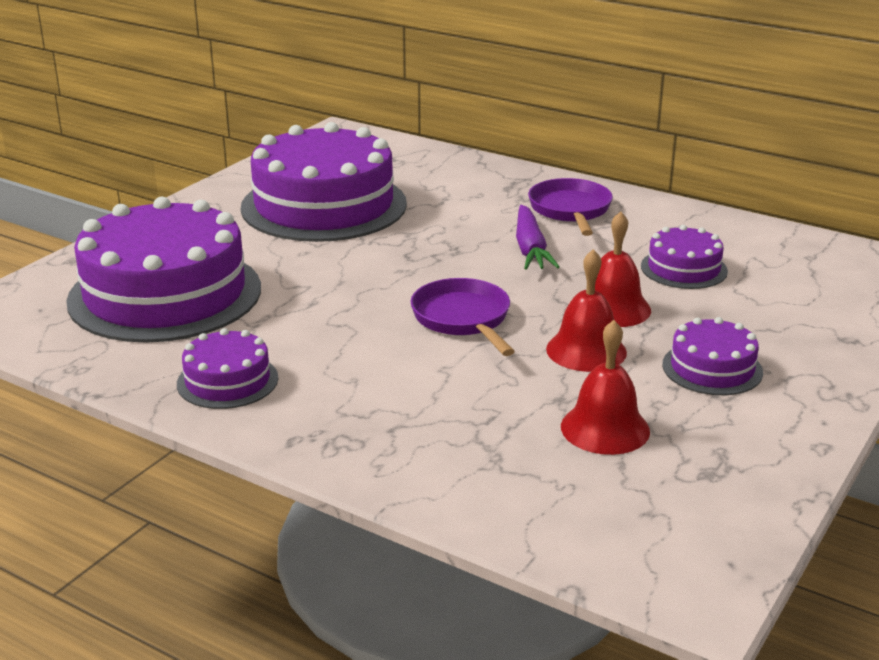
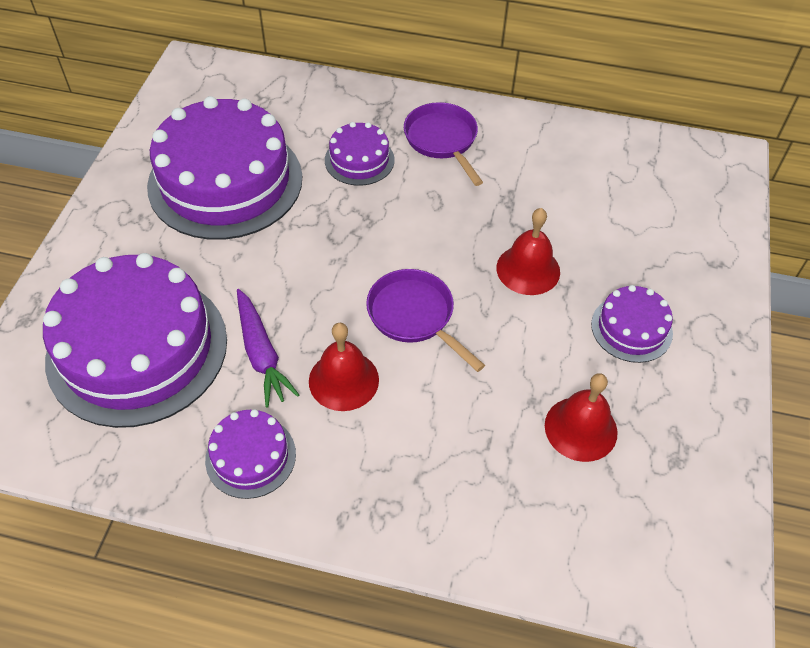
camera: 20 degrees left, 25 degrees up
purple carrot [516,205,559,270] -> purple carrot moved to [237,289,299,408]
red bell [546,249,627,372] -> red bell moved to [309,323,379,411]
purple cake [641,225,728,289] -> purple cake moved to [325,122,394,186]

